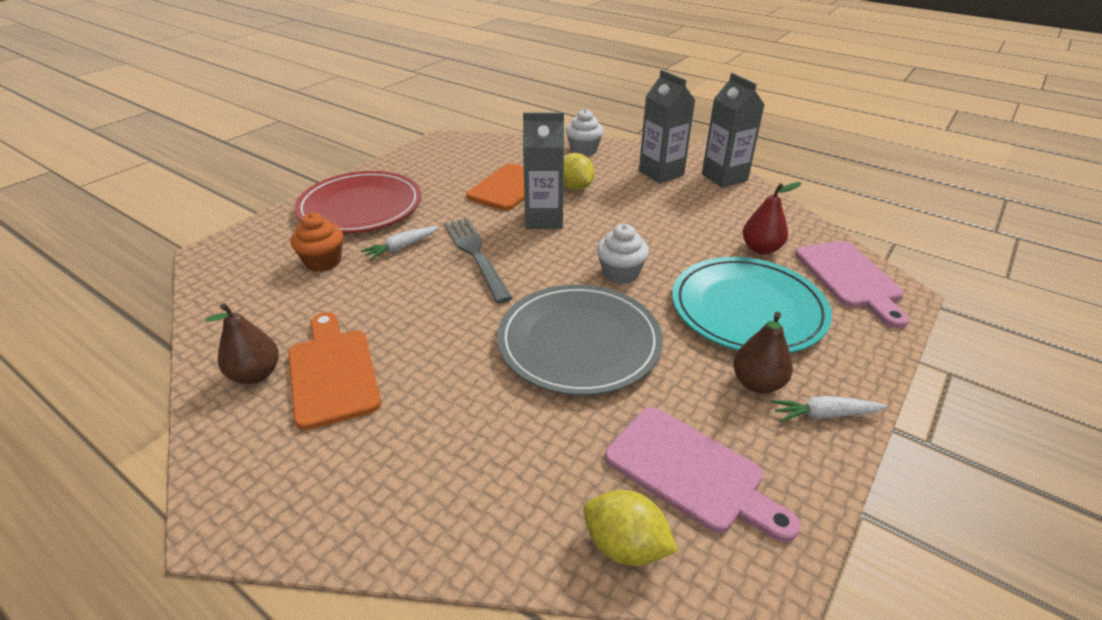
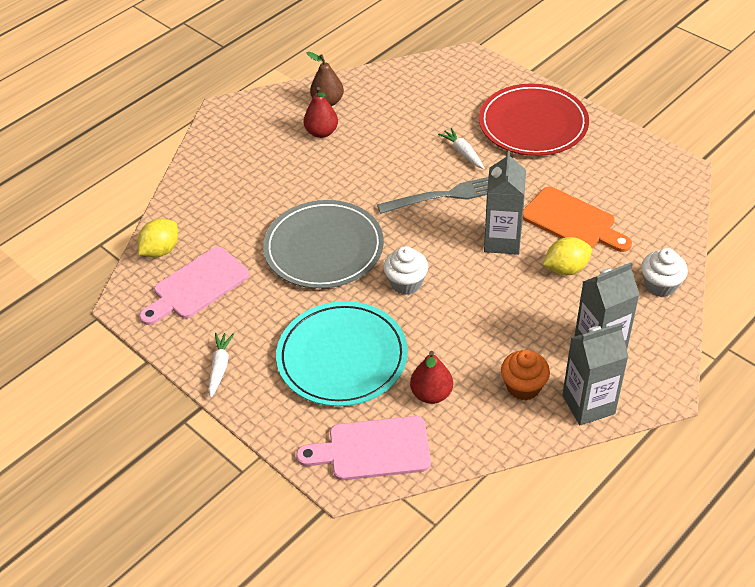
camera: 100 degrees right, 10 degrees up
orange cutting board [288,312,381,430] -> red pear [303,87,338,138]
orange cupcake [291,213,343,272] -> orange cupcake moved to [501,350,550,400]
brown pear [733,312,793,394] -> none

